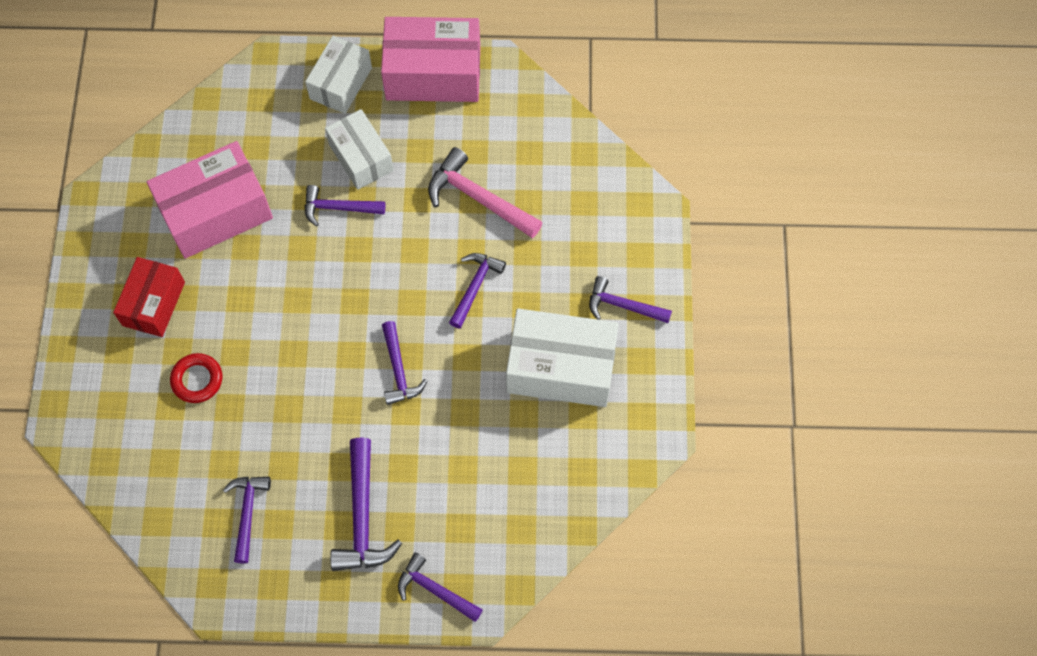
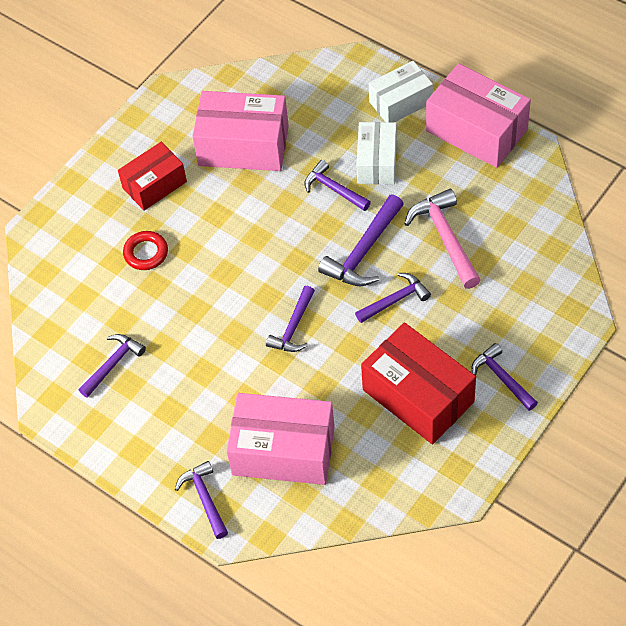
camera: 40 degrees right, 10 degrees down
purple hammer [330,438,402,571] -> purple hammer moved to [318,195,404,286]
white box [506,309,619,407] -> red box [361,322,476,445]
none -> pink box [226,393,335,485]

